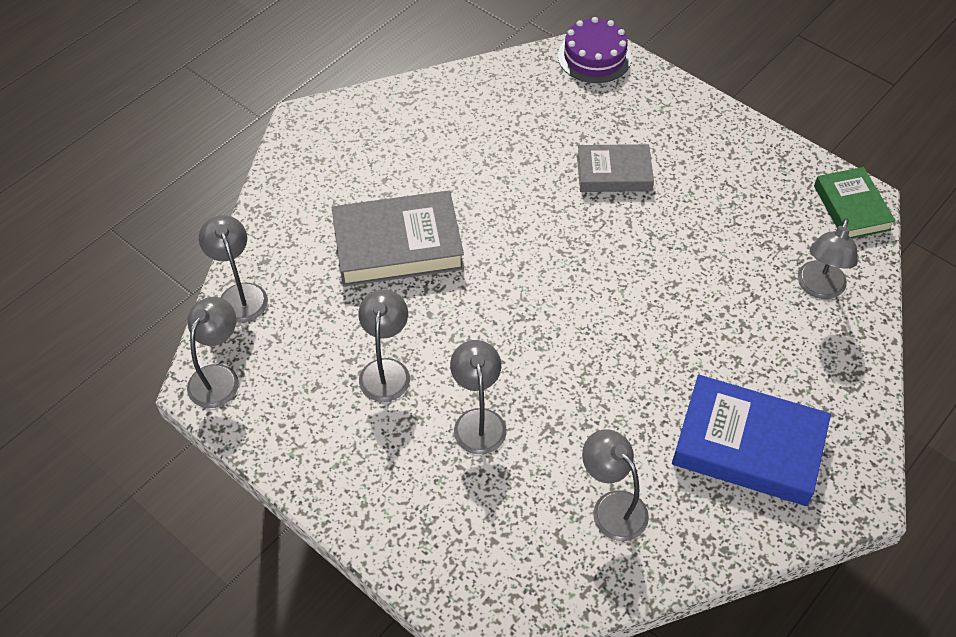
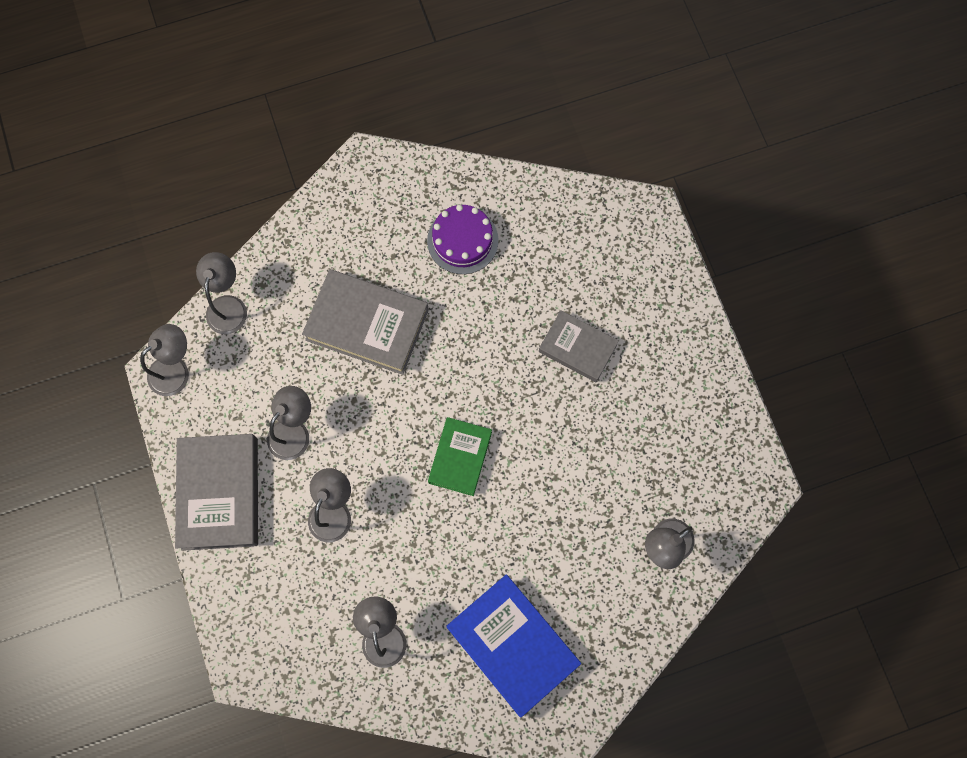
camera: 30 degrees right, 20 degrees up
purple cake [558,17,632,83] -> purple cake moved to [427,205,498,274]
green book [814,167,896,239] -> green book moved to [428,417,492,496]
none -> grey book [175,434,258,551]

